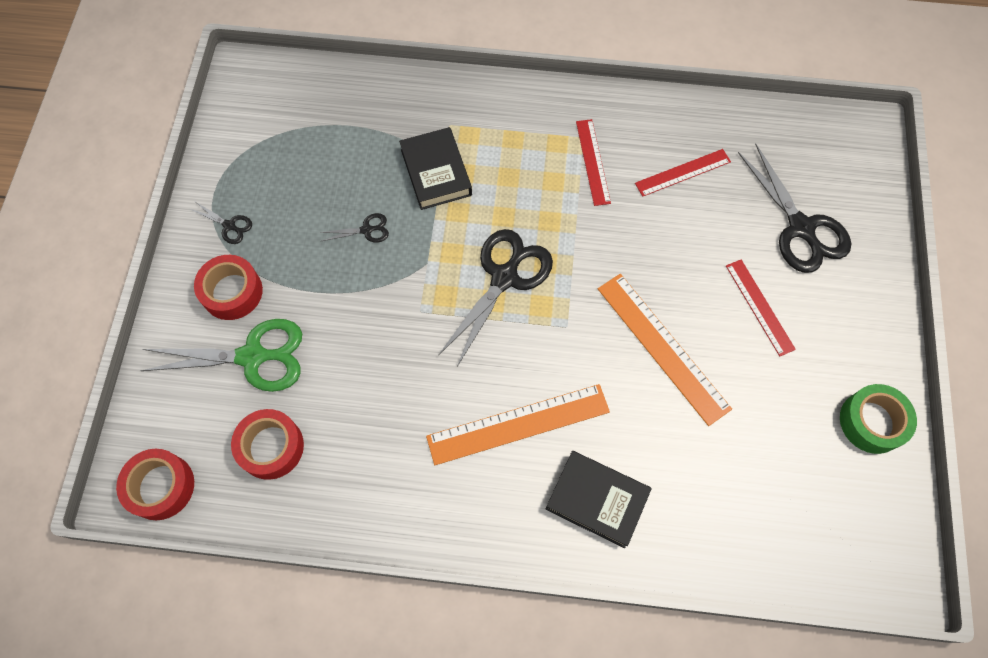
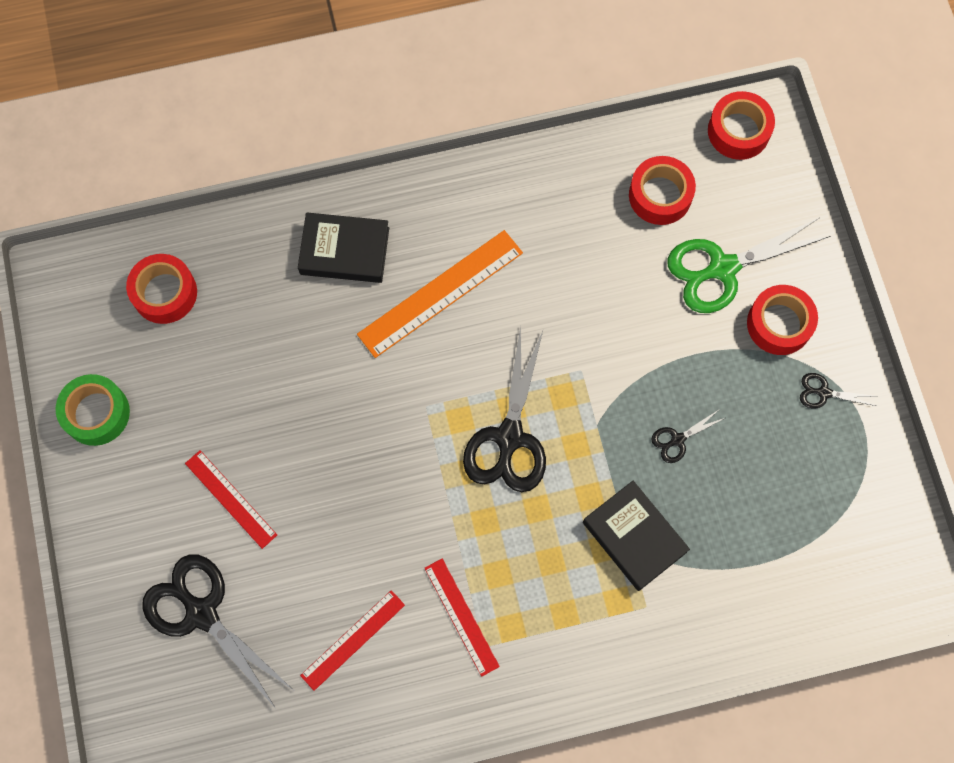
camera: 160 degrees right, 5 degrees up
orange ruler [598,274,732,426] -> none
none -> red tape [126,254,197,324]

